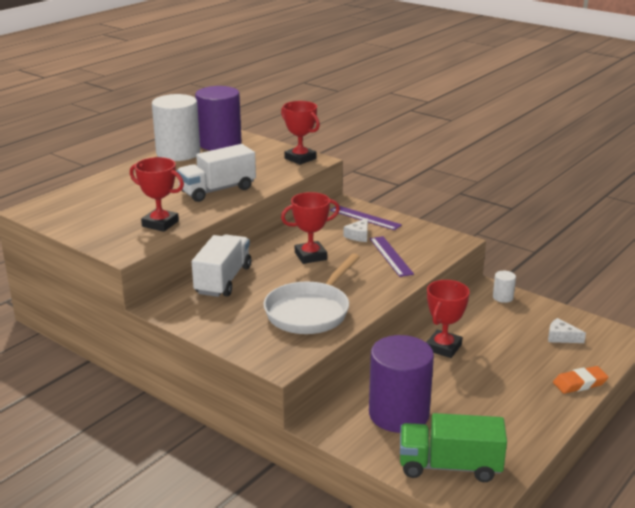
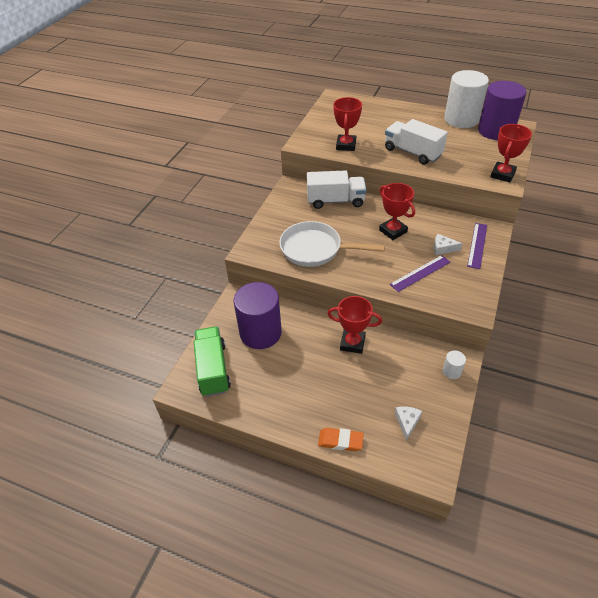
camera: 75 degrees right, 20 degrees up
orange eraser [553,366,609,394] -> orange eraser turned 45 degrees counterclockwise [318,428,364,451]

